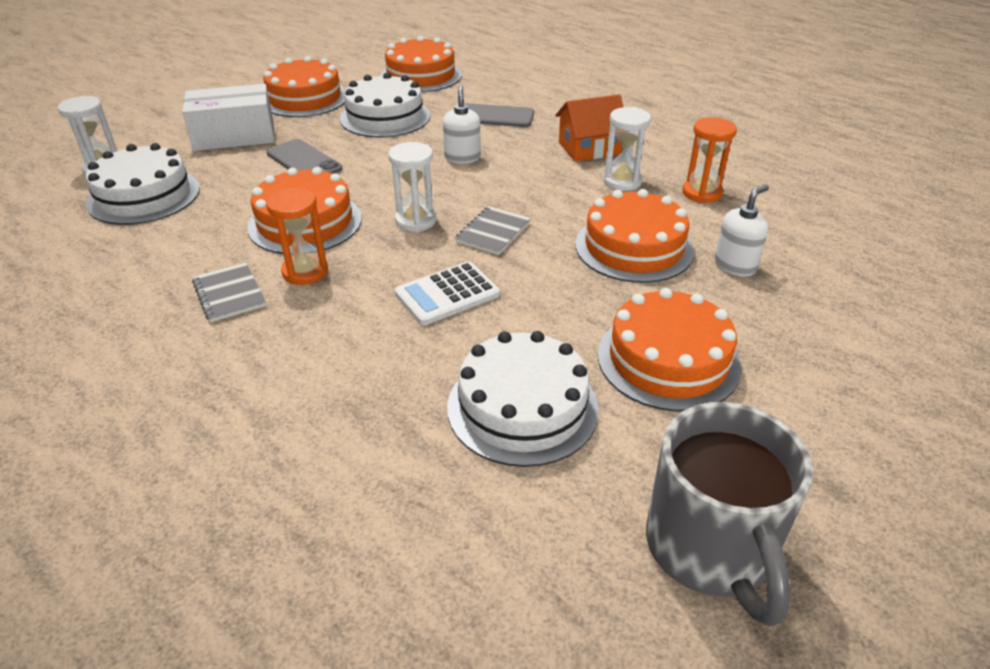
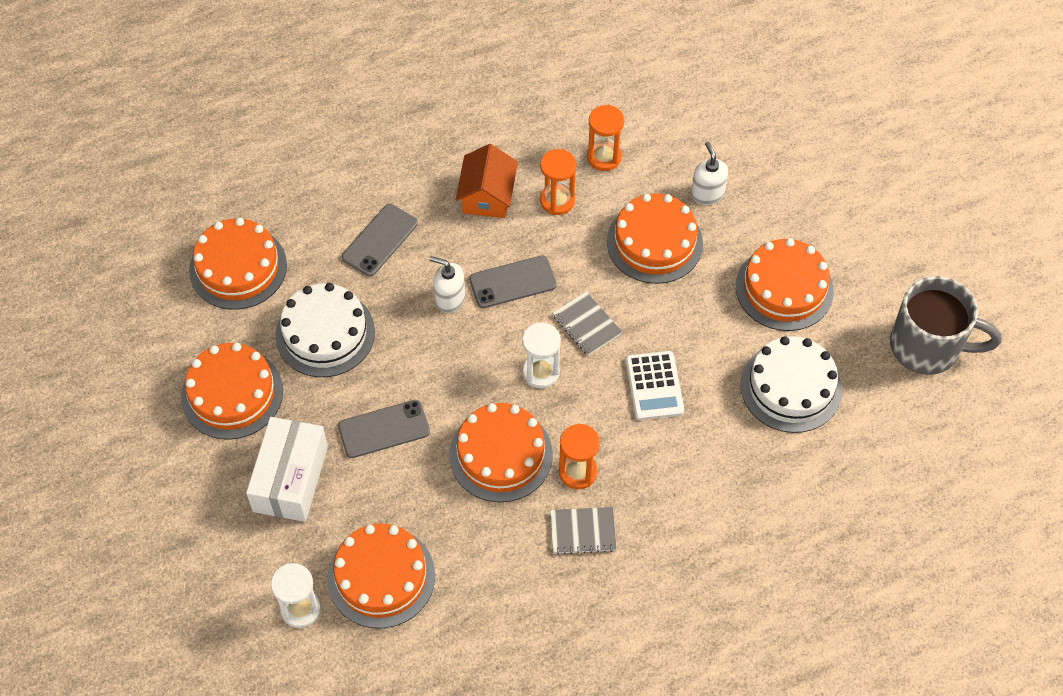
camera: 65 degrees left, 20 degrees up
white cake [86,143,200,225] -> orange cake [327,524,435,628]
white hourglass [603,107,651,191] -> orange hourglass [540,149,576,215]
none -> grey phone [469,255,557,308]

